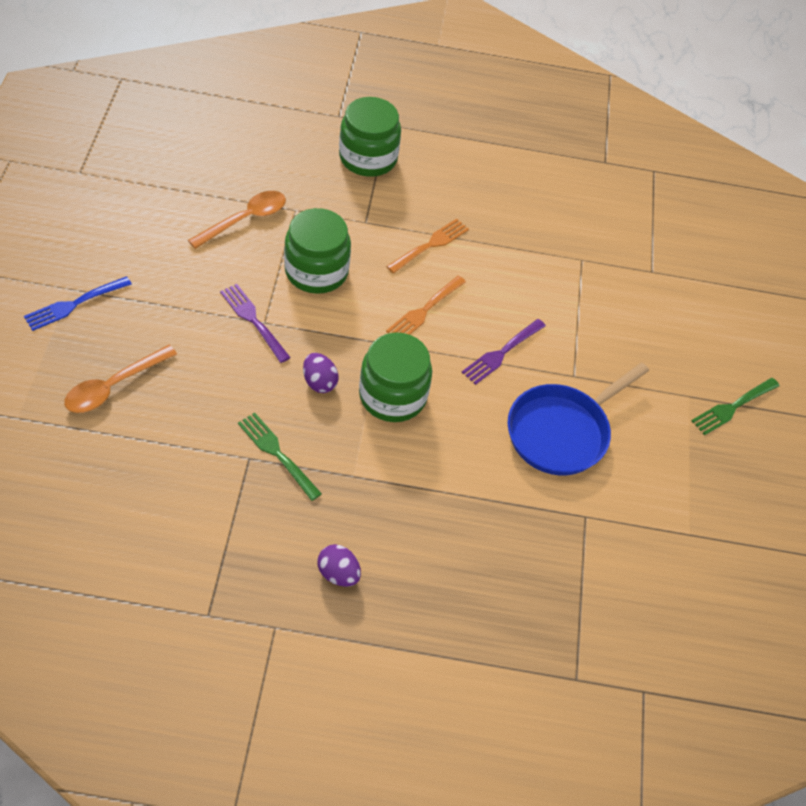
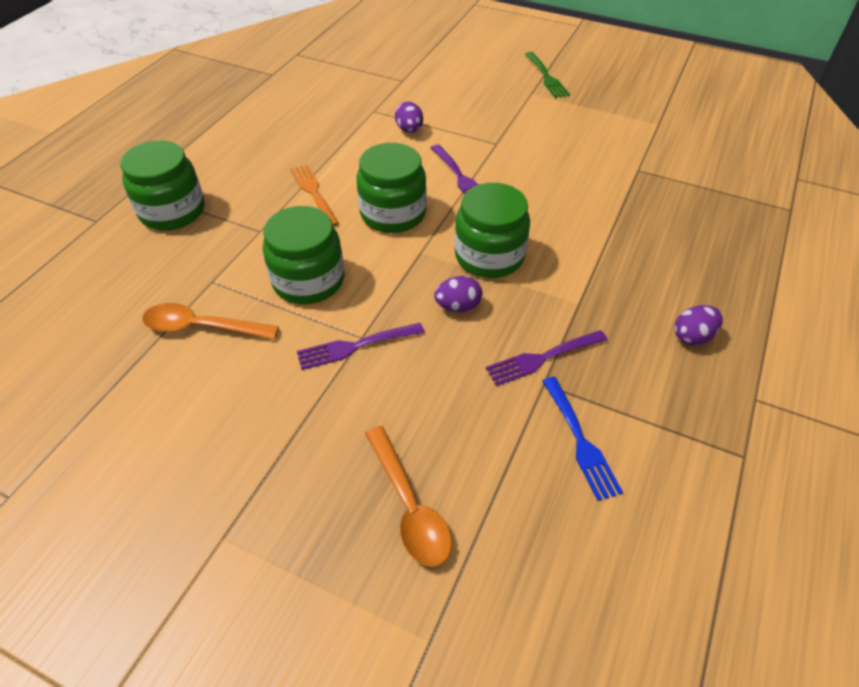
camera: 65 degrees left, 5 degrees down
blue fork [24,276,132,331] -> blue fork moved to [542,377,623,501]
orange spoon [188,191,286,249] -> orange spoon turned 60 degrees counterclockwise [142,303,279,339]
green fork [238,412,322,501] -> purple fork [485,330,607,386]
orange fork [386,276,466,335] -> green jar [357,143,427,233]
blue pan [507,362,649,475] -> none
none -> purple egg [395,102,423,133]

